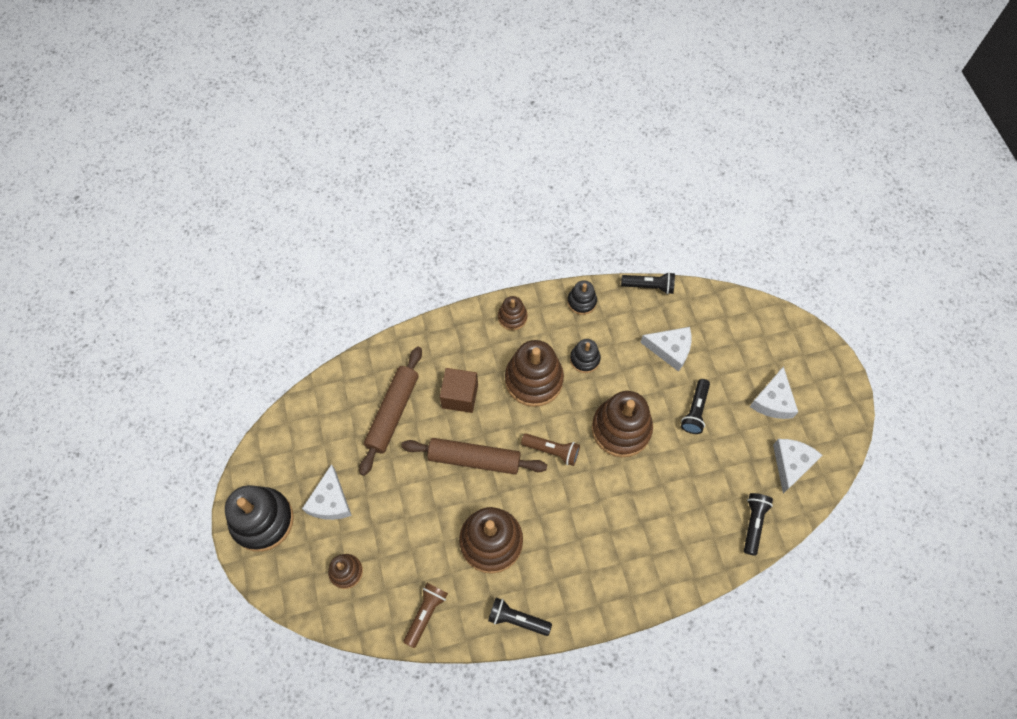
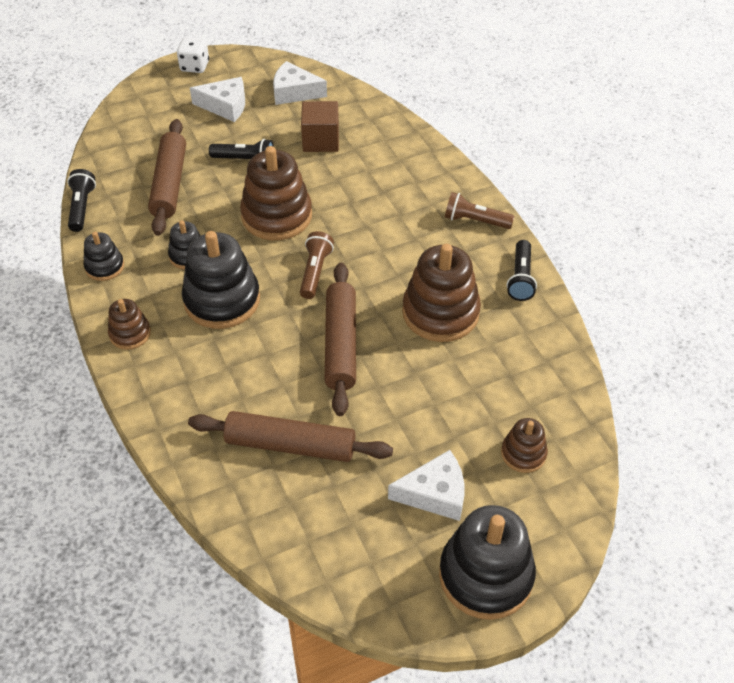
camera: 100 degrees left, 15 degrees down
brown flashlight [403,583,448,648] -> brown flashlight moved to [445,192,514,229]
brown cube [440,368,478,413] -> brown cube moved to [301,101,339,152]
brown stacking toy [505,340,564,407] -> black stacking toy [182,231,260,329]
white cheese [640,327,691,372] -> brown rolling pin [148,119,186,236]
black flashlight [744,493,773,556] -> none
none -> white dice [177,37,209,73]

